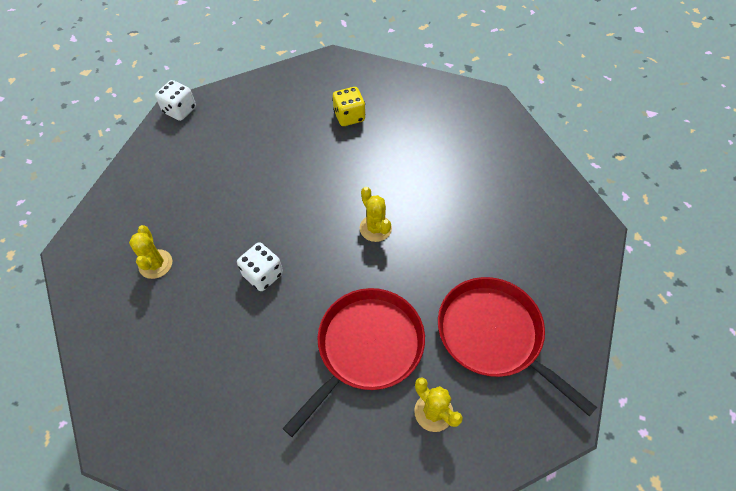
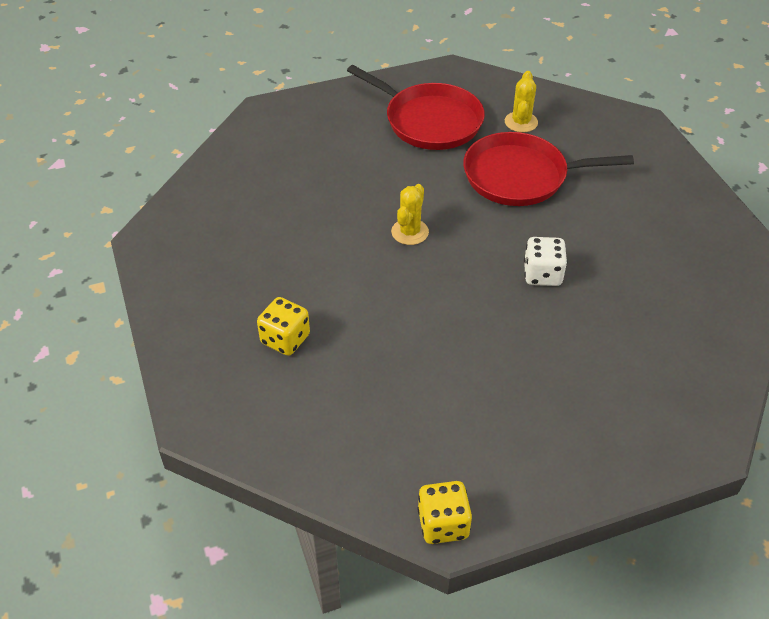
camera: 130 degrees left, 10 degrees down
yellow cactus [129,225,172,279] -> none
white dice [155,80,196,121] -> yellow dice [418,481,472,544]
red pan [438,277,597,417] -> red pan turned 60 degrees counterclockwise [347,65,485,150]

